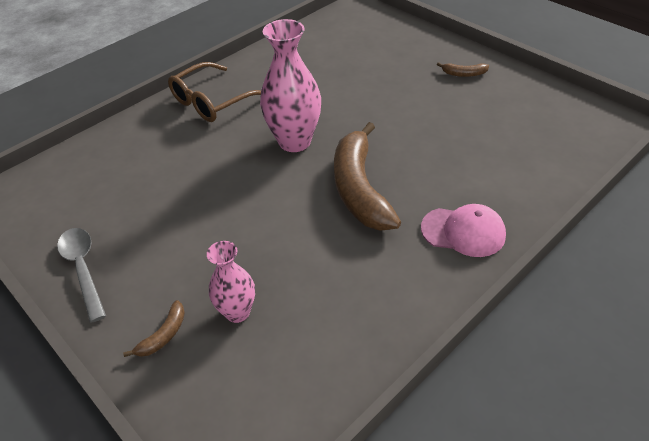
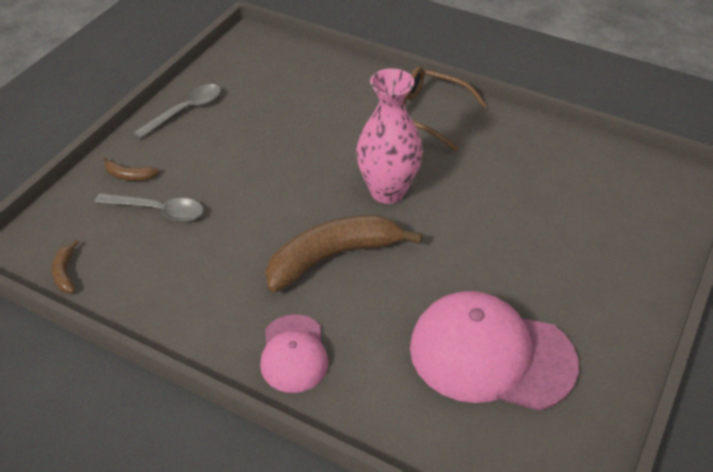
camera: 70 degrees right, 0 degrees up
pink vase [207,241,255,323] -> grey spoon [94,193,204,222]
brown banana [437,62,489,77] -> brown banana moved to [52,240,79,293]
none -> pink cap [410,291,579,411]

